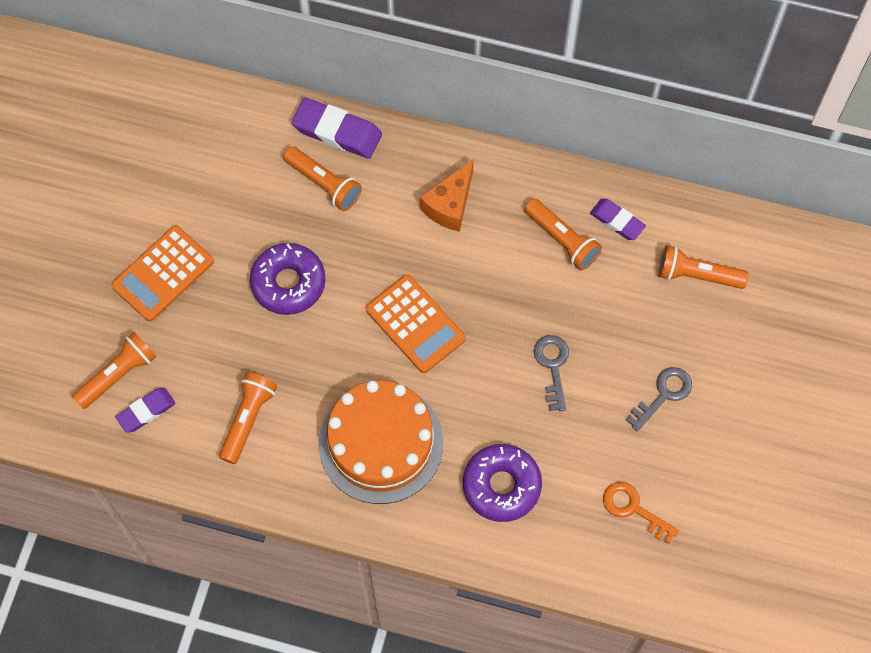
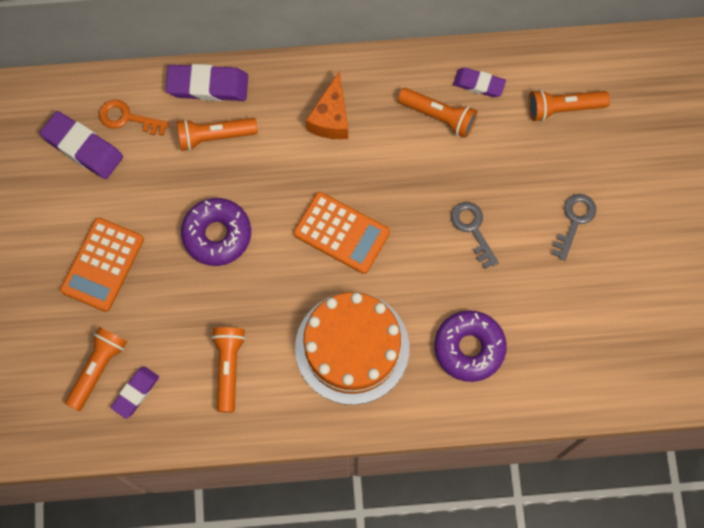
camera: 20 degrees left, 5 degrees up
orange flashlight [283,146,362,211] -> orange flashlight turned 150 degrees clockwise [177,118,258,151]
orange key [603,482,679,544] -> orange key moved to [99,99,169,136]
none -> purple eraser [40,111,123,179]

